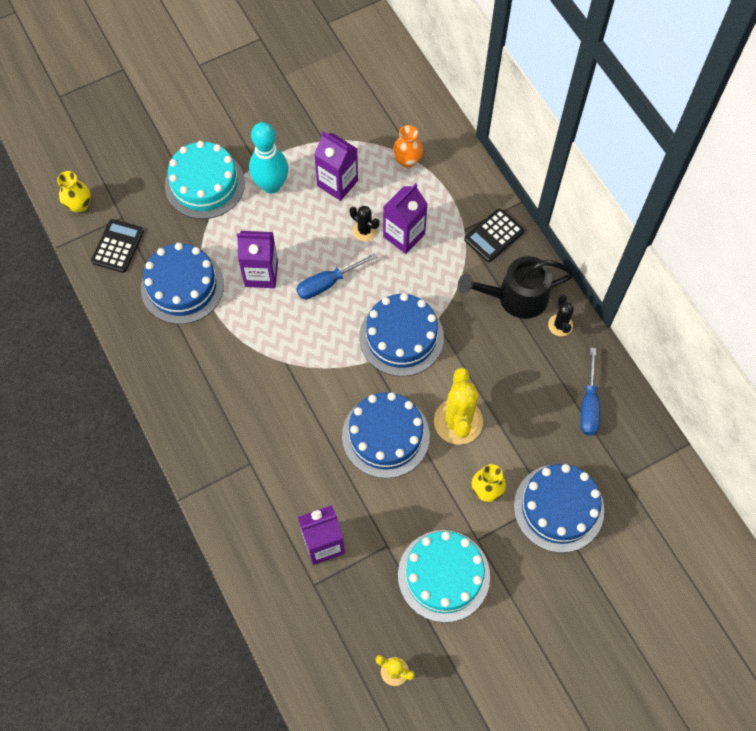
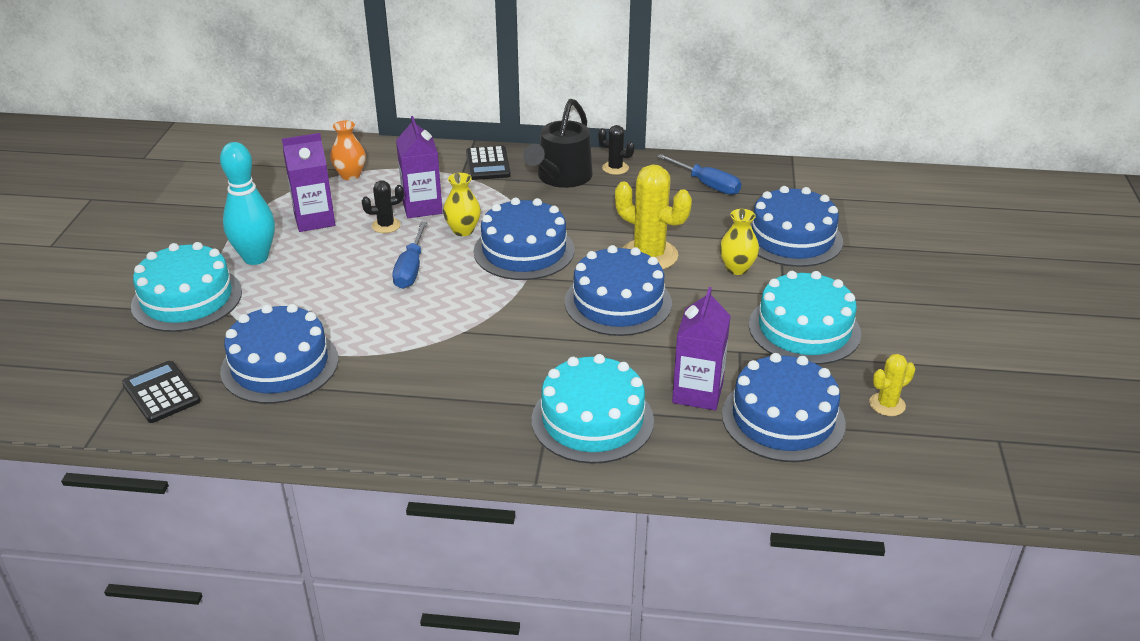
camera: 55 degrees left, 30 degrees down
yellow vase [57,171,91,213] -> yellow vase moved to [443,173,481,236]
purple carton [237,231,278,288] -> none
none -> turquoise cake [532,354,654,464]
none -> blue cake [722,353,846,462]

